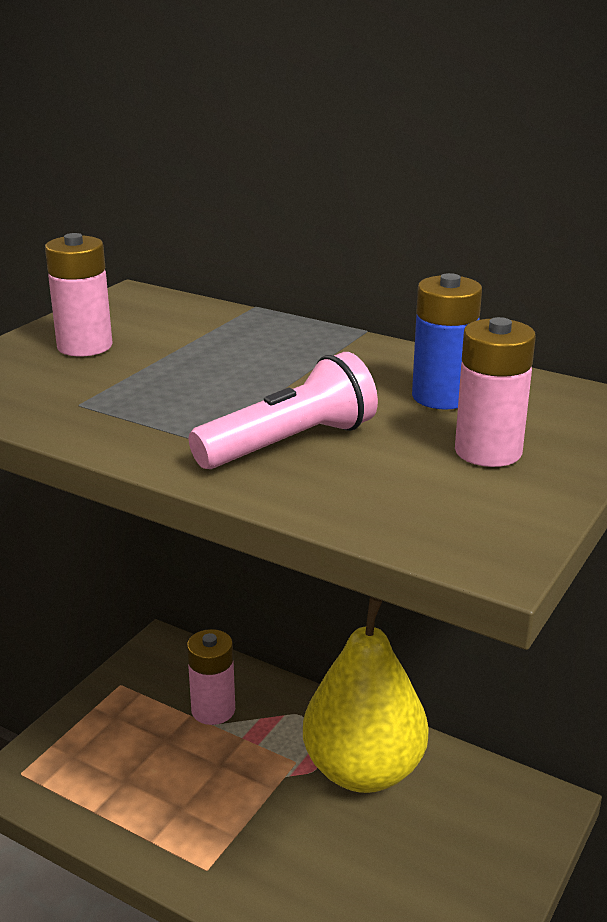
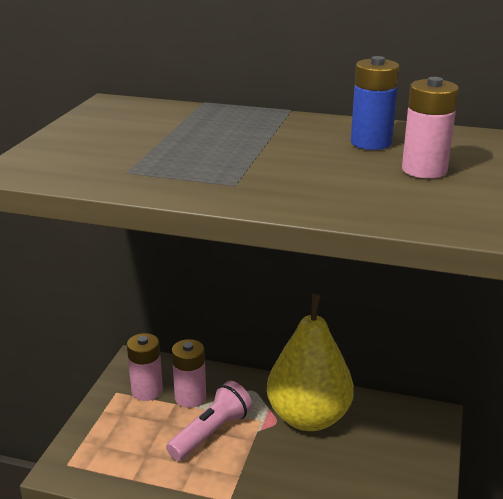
camera: 15 degrees left, 0 degrees up
pink battery [45,233,113,356] -> pink battery moved to [127,333,163,401]
pink flashlight [189,352,378,469] -> pink flashlight moved to [166,381,252,461]

